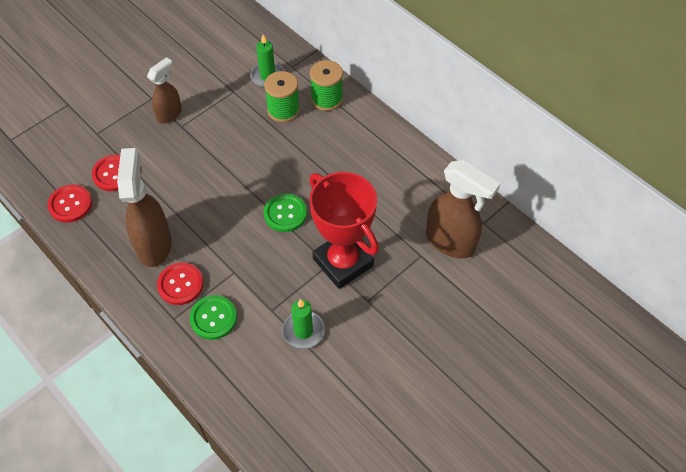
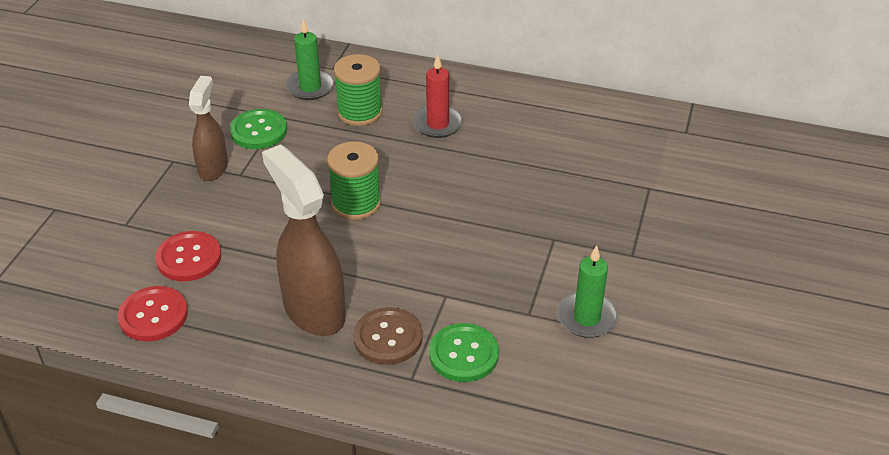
camera: 30 degrees left, 15 degrees down
red button [157,262,204,305] -> brown button [353,307,423,365]
green button [264,193,307,232] -> green button moved to [230,109,287,149]
red trophy [309,172,379,289] -> none
green spool [310,60,343,111] -> green spool moved to [327,141,381,220]
brown spray bottle [426,160,500,258] -> none
none -> red candle [413,54,463,138]

